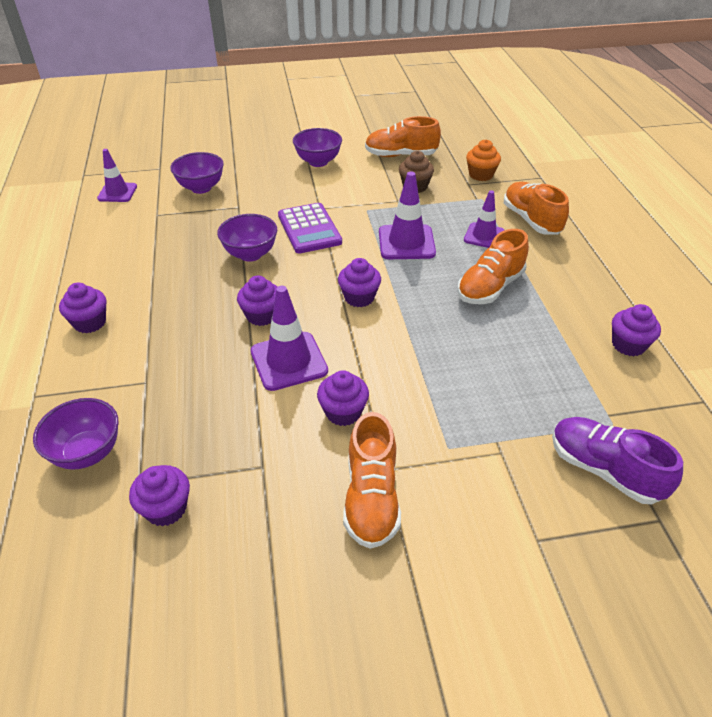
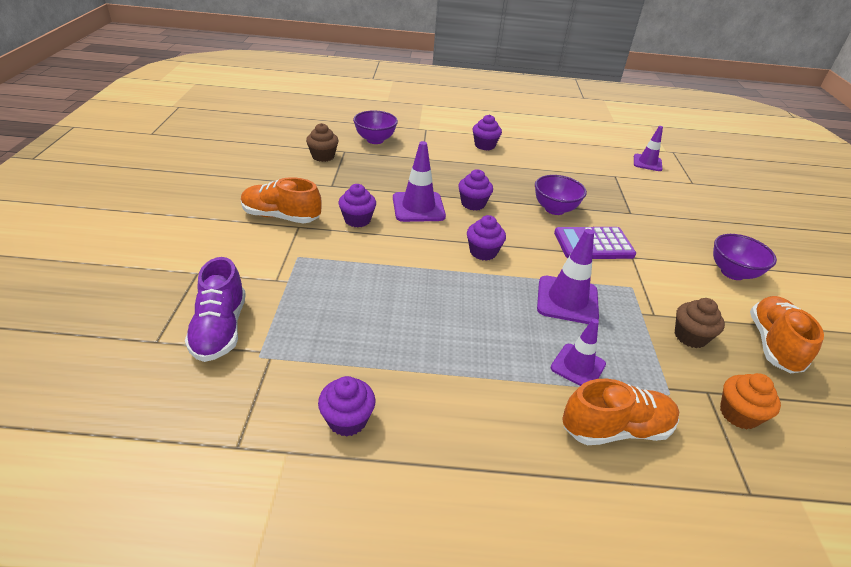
camera: 100 degrees right, 5 degrees down
purple cupcake [129,465,190,527] -> brown cupcake [306,123,339,162]
purple bowl [170,152,224,194] -> none
orange shoe [457,229,529,304] -> none
purple shoe [552,417,683,504] -> purple shoe turned 120 degrees clockwise [185,257,246,362]

